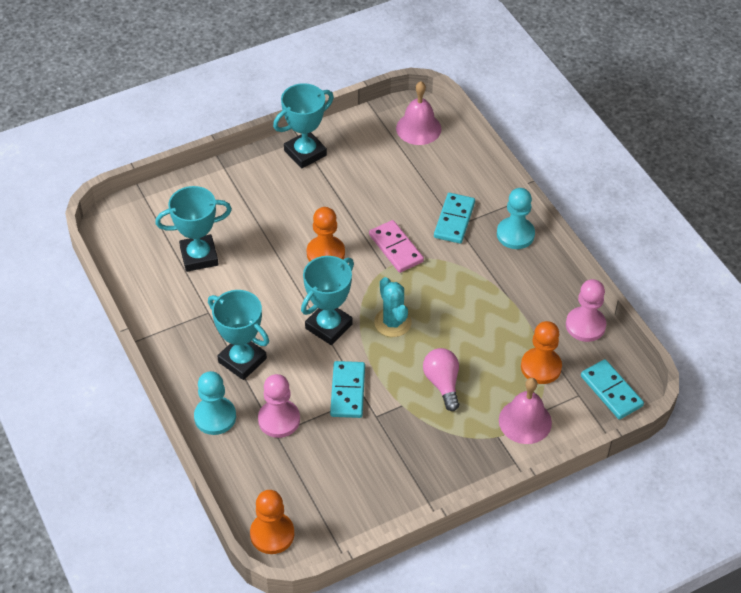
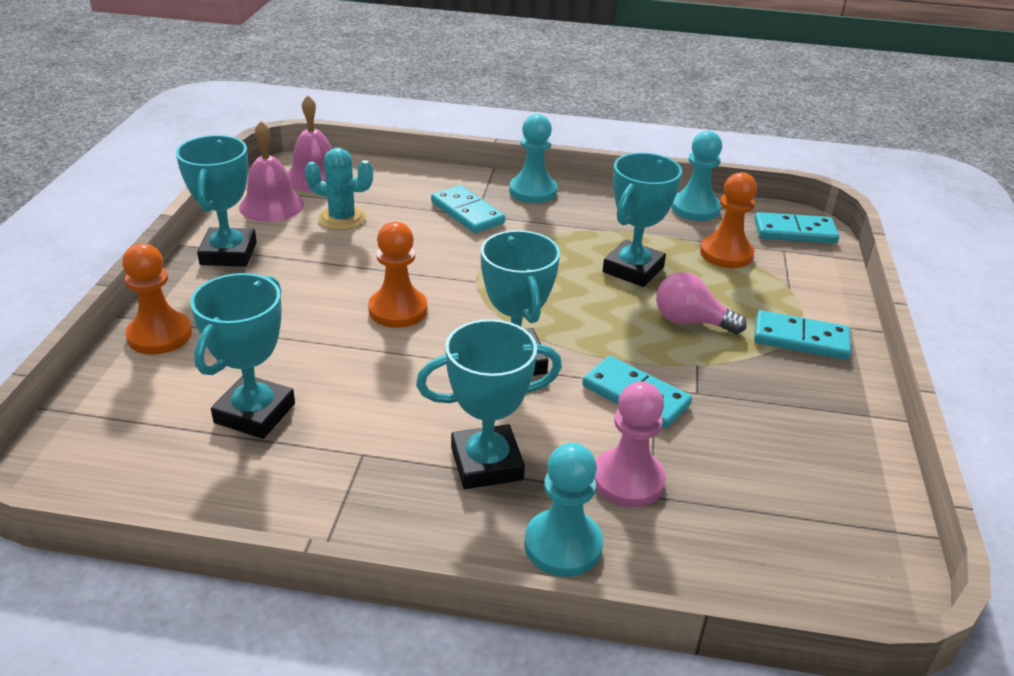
camera: 55 degrees left, 15 degrees down
orange pawn [250,490,294,554] -> orange pawn moved to [122,243,192,355]
pink domino [369,220,424,273] -> none
turquoise cactus [374,277,412,337] -> turquoise cactus moved to [305,148,373,230]
pink bell [499,378,552,444] -> pink bell moved to [239,121,304,222]
pink pawn [566,279,606,342] -> turquoise pawn [671,131,722,221]
none -> turquoise trophy [603,153,682,287]
none -> turquoise domino [754,310,851,360]

